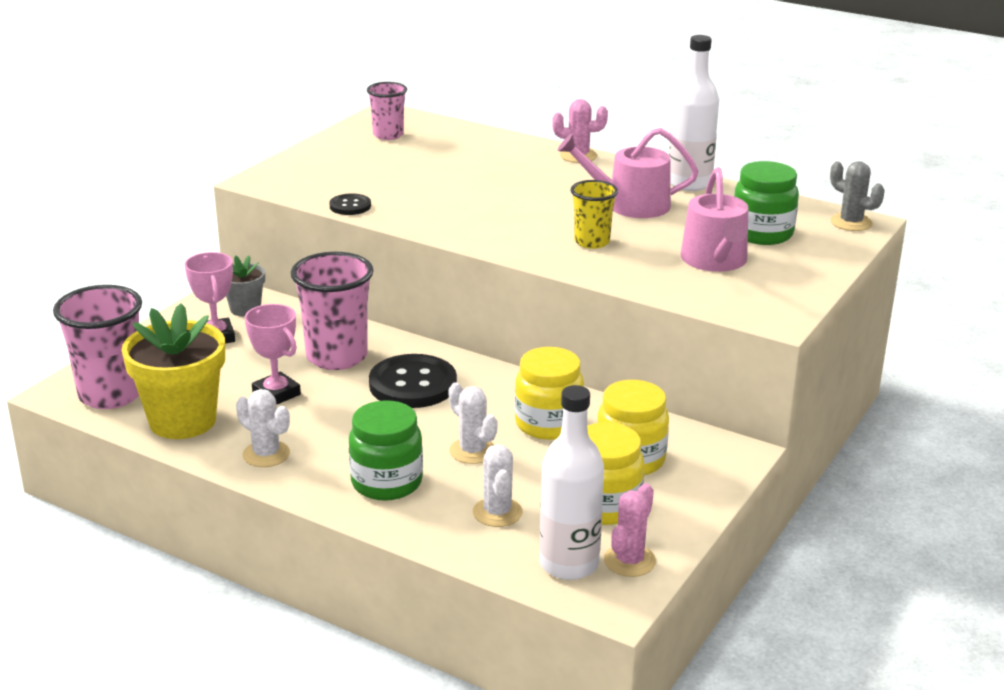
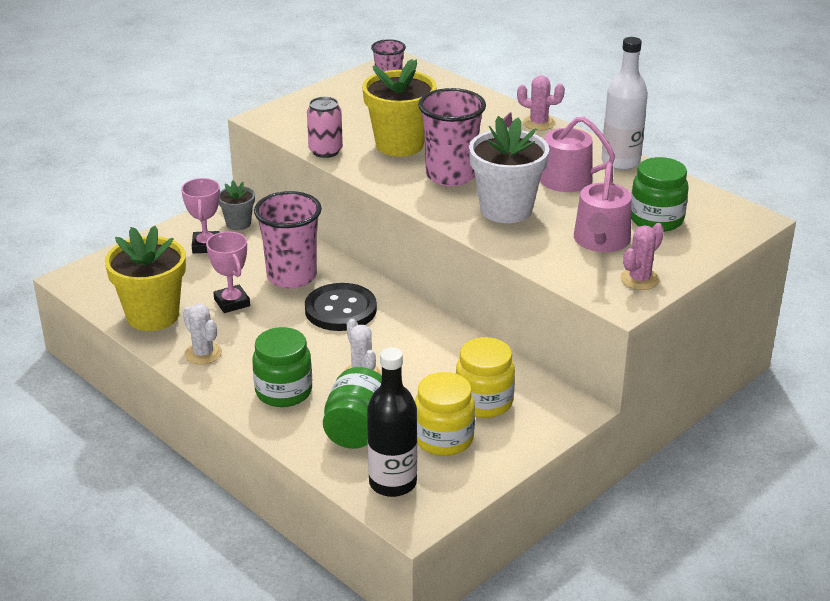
camera: 15 degrees right, 5 degrees up
pink cup [53,285,142,409] -> pink cup moved to [418,88,486,186]
black button [329,193,371,215] -> pink can [307,97,343,158]
white cactus [473,444,523,527] -> green jar [323,367,382,449]
yellow jar [515,347,584,440] -> none
white bottle [539,385,604,580] -> black bottle [367,347,417,497]
yellow cup [571,180,618,249] -> white flower pot [469,116,549,223]
pink cactus [604,483,656,577] -> pink cactus moved to [620,223,664,290]
grey cactus [830,161,885,231] -> none
none -> yellow flower pot [362,59,437,156]

